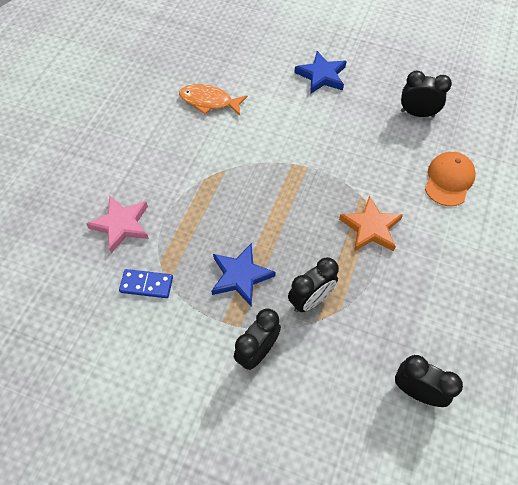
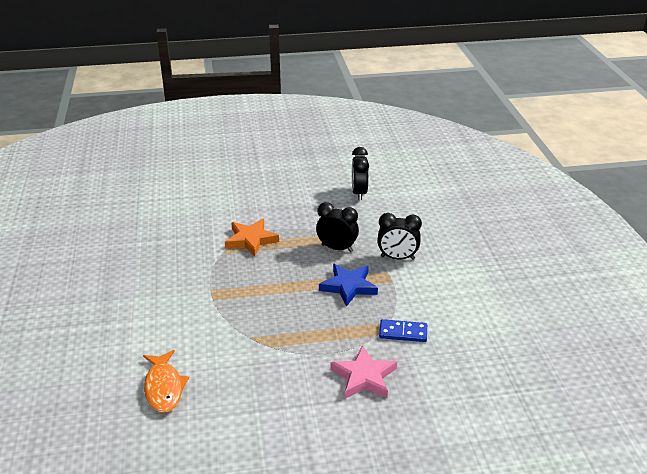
camera: 120 degrees left, 25 degrees down
blue domino [119,269,173,298] -> blue domino turned 60 degrees counterclockwise [379,319,427,342]
blue star [295,51,347,94] -> none
black clock [401,71,452,117] -> none
orange cap [425,152,476,206] -> none

